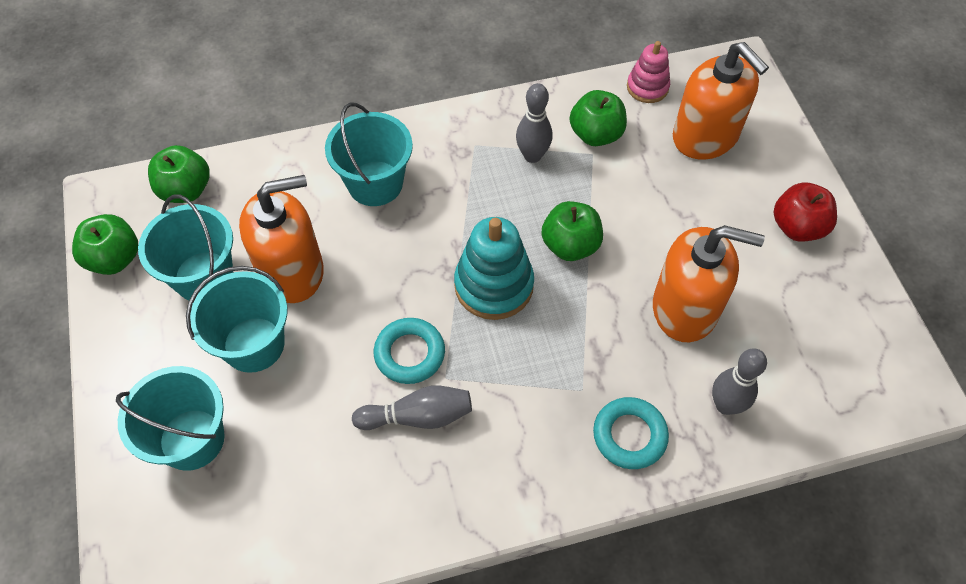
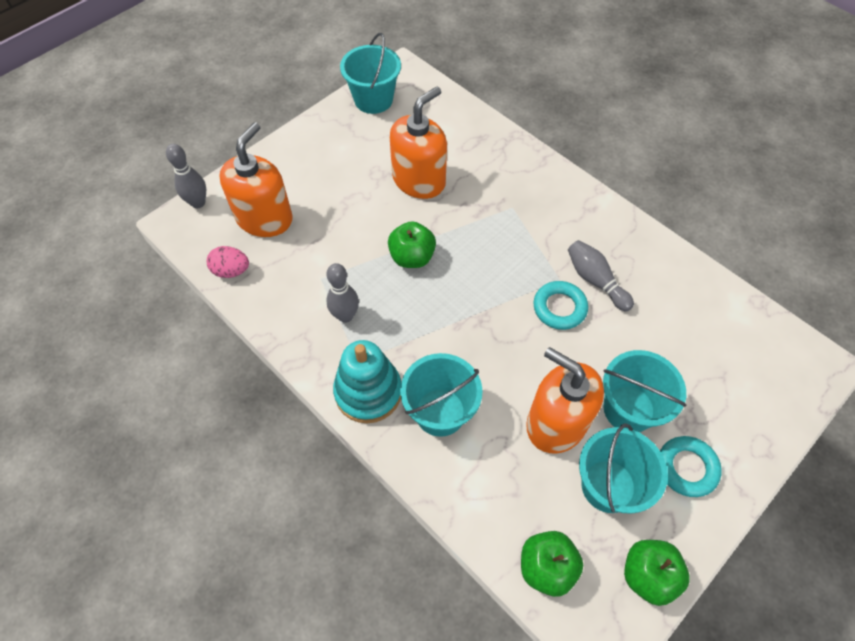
camera: 120 degrees left, 0 degrees up
turquoise bucket [116,366,225,471] -> turquoise bucket moved to [340,33,401,114]
turquoise stacking toy [454,217,534,320] -> turquoise stacking toy moved to [333,340,401,423]
green apple [570,90,627,146] -> none
turquoise ring [593,397,669,469] -> turquoise ring moved to [660,436,722,497]
pink stacking toy [627,41,670,103] -> pink egg [207,246,249,278]
orange soap dispenser [653,225,765,342] -> orange soap dispenser turned 60 degrees clockwise [390,86,447,199]
grey bowling pin [712,348,767,415] -> grey bowling pin moved to [166,144,206,208]
red apple [774,183,837,242] -> none

